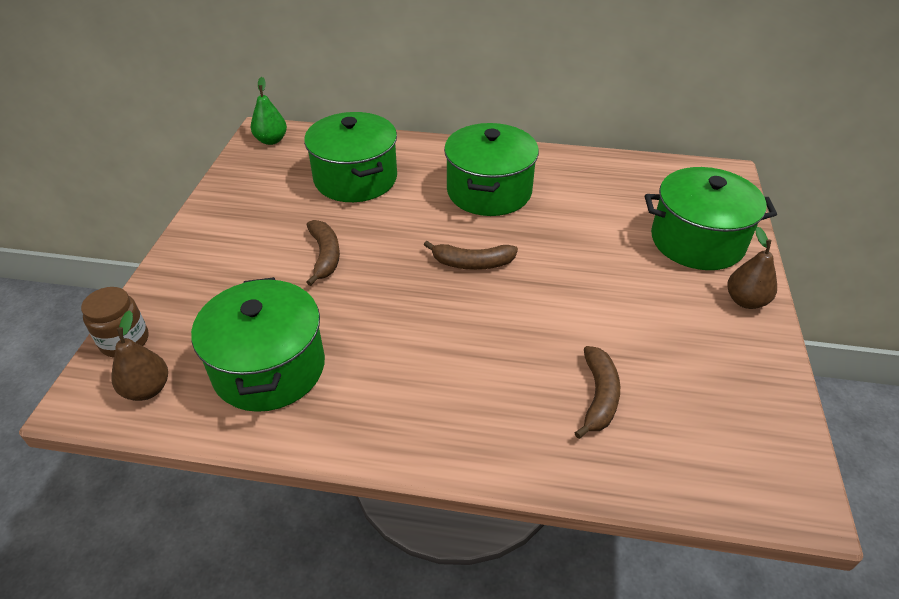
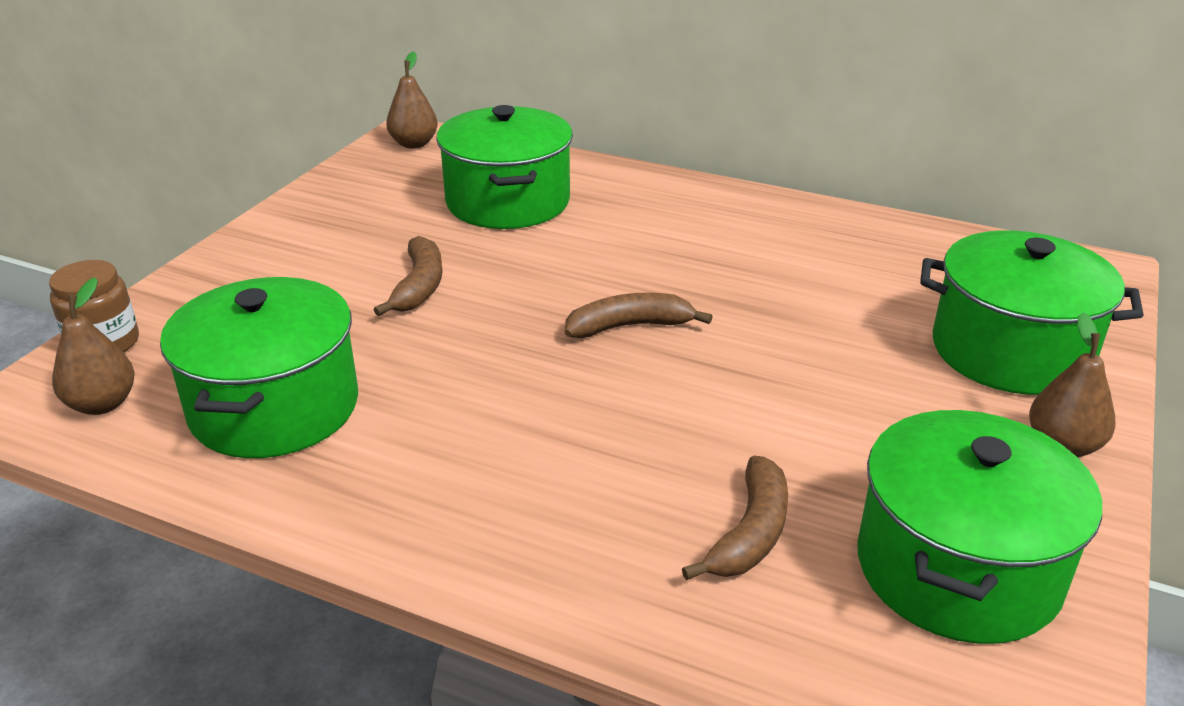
camera: 15 degrees right, 10 degrees down
green pear [251,77,287,145] -> brown pear [386,51,438,148]
brown banana [424,241,518,270] -> brown banana turned 150 degrees clockwise [565,293,713,338]
green pot [444,123,539,216] -> green pot moved to [857,410,1102,644]

